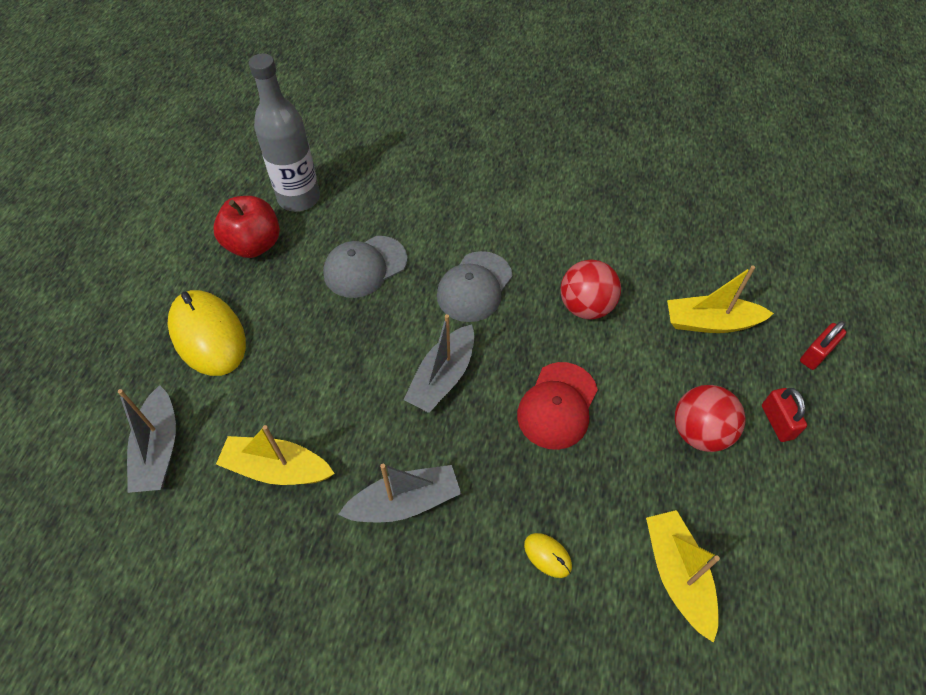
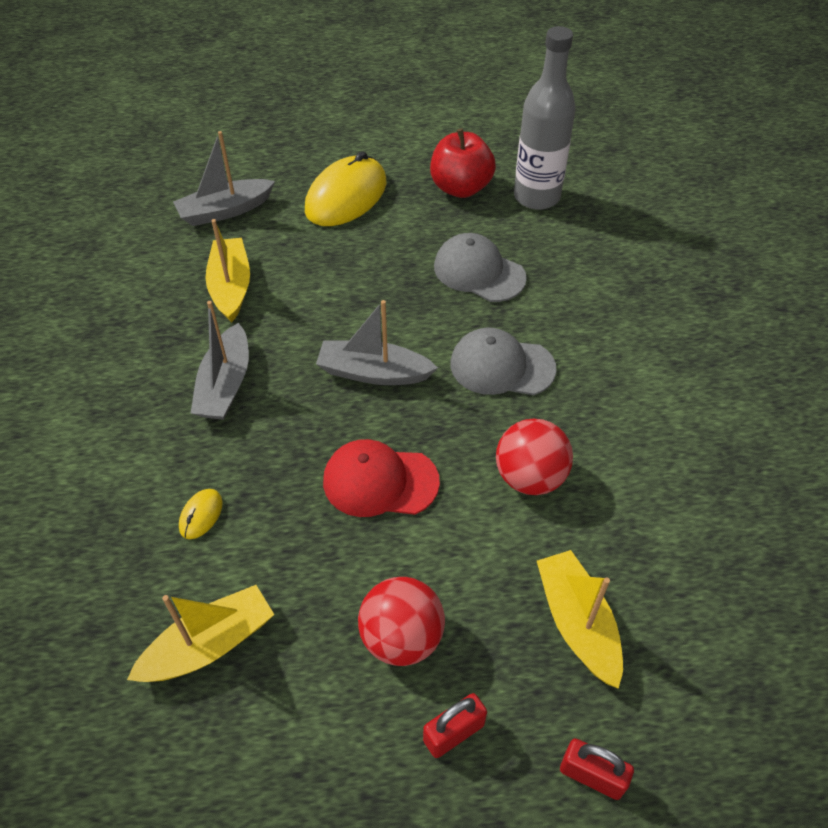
camera: 70 degrees right, 5 degrees down
grey boat [338,464,461,523] -> grey boat turned 45 degrees clockwise [191,301,249,420]

